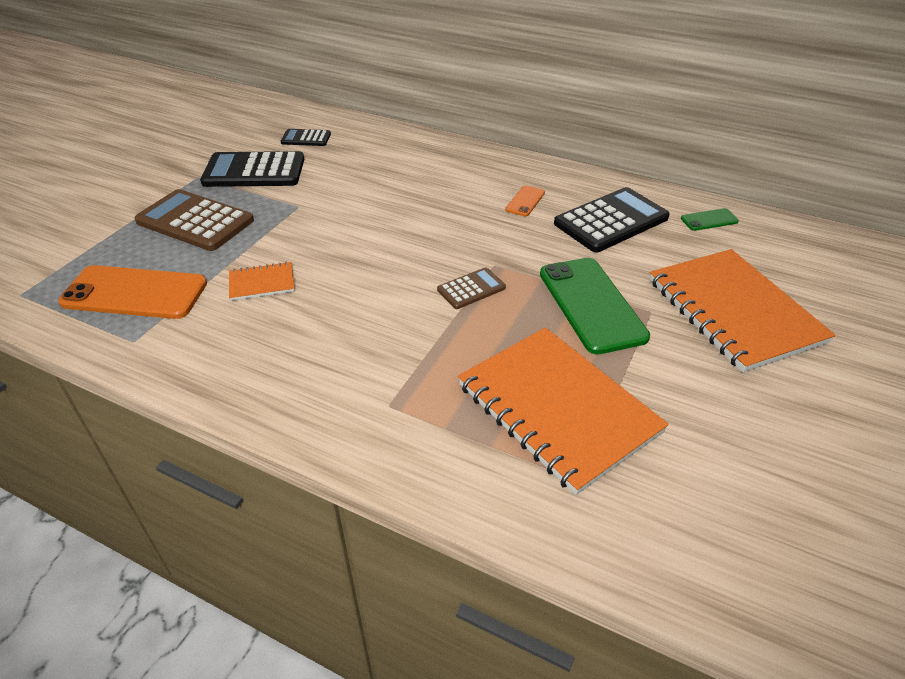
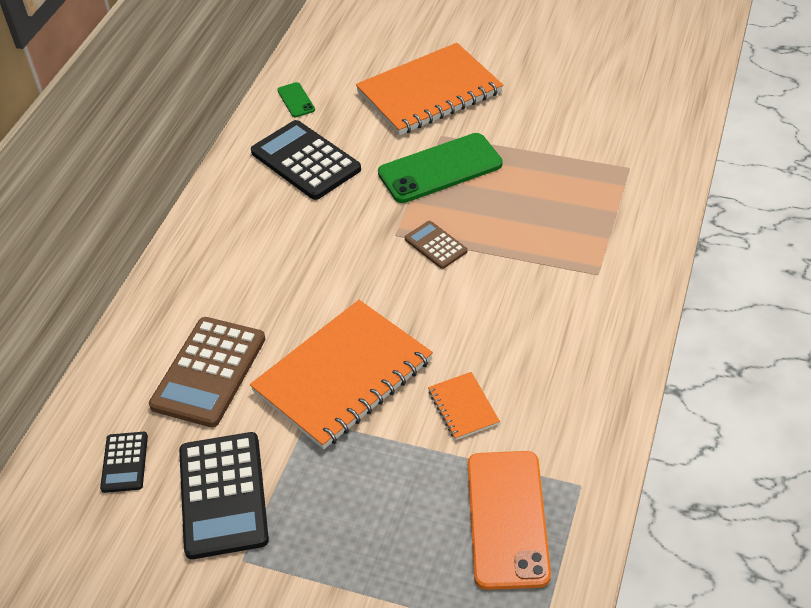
camera: 95 degrees left, 5 degrees up
brown calculator [134,189,254,251] -> brown calculator moved to [149,317,265,427]
orange notebook [458,328,669,495] -> orange notebook moved to [250,300,433,449]
orange phone [505,185,545,216] -> none

